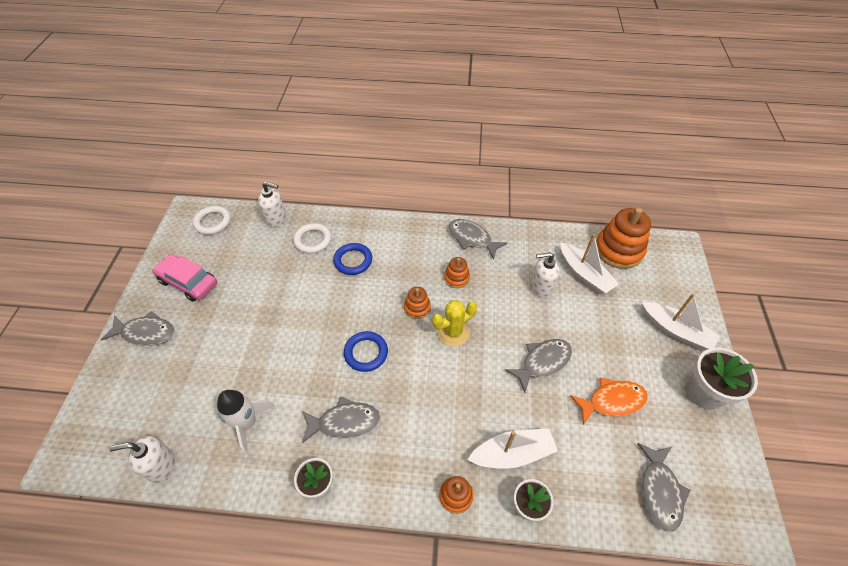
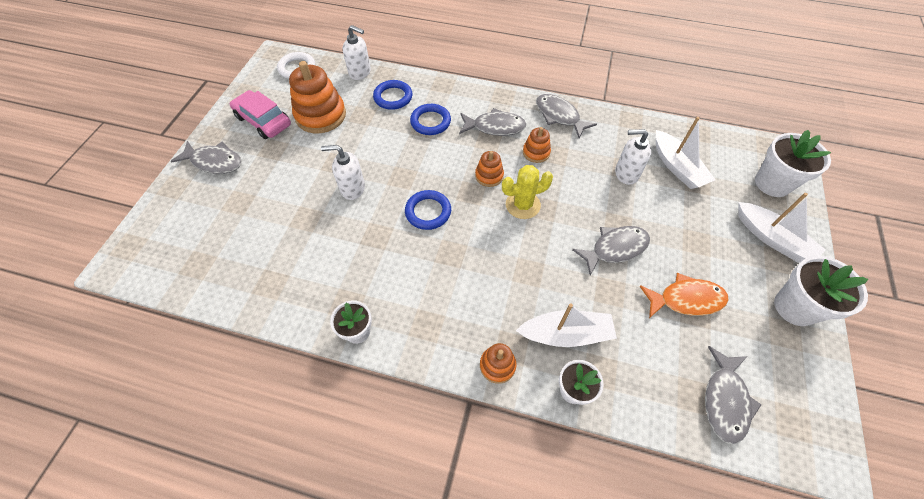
camera: 10 degrees right, 5 degrees up
white soap dispenser [109,436,176,483] -> white soap dispenser moved to [321,145,365,200]
white rocket [217,390,275,454] -> none
white ring [293,223,331,254] -> blue ring [373,80,412,110]
grey fish [302,397,380,443] -> grey fish moved to [459,108,527,136]
orange stacking toy [596,207,651,269] -> orange stacking toy moved to [289,61,346,134]
none -> white flower pot [755,130,831,197]

